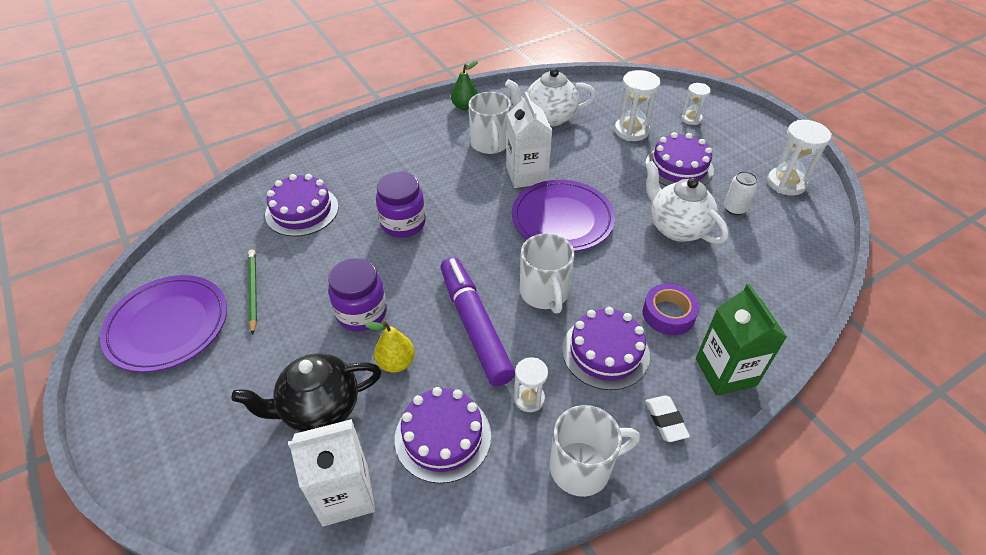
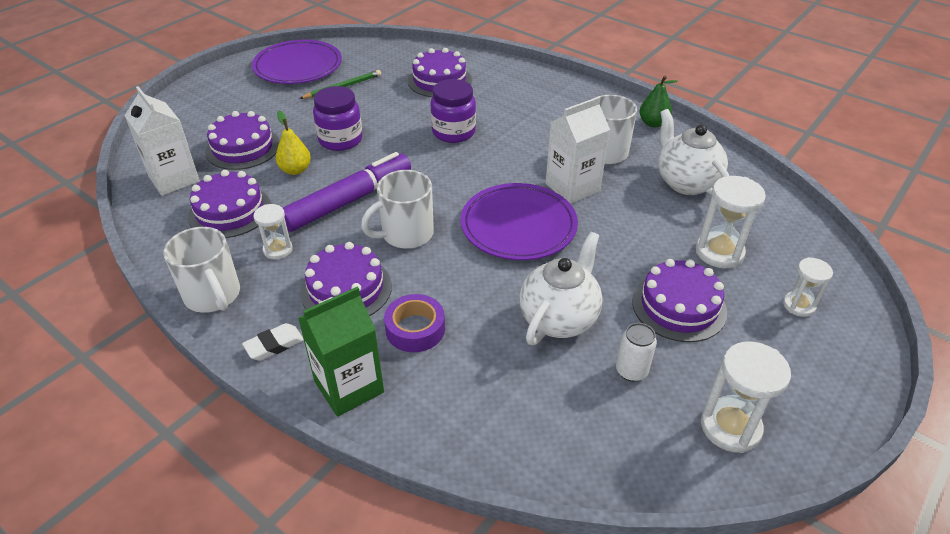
camera: 70 degrees right, 5 degrees down
black teapot [231,353,381,432] -> purple cake [205,111,280,170]

